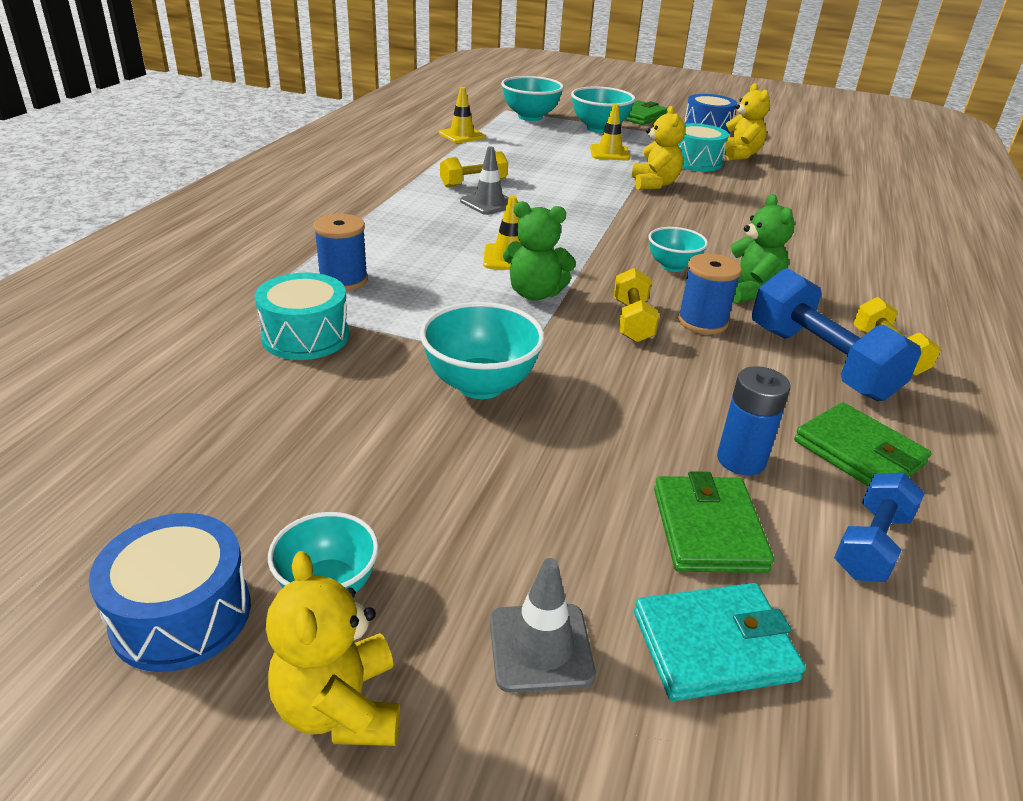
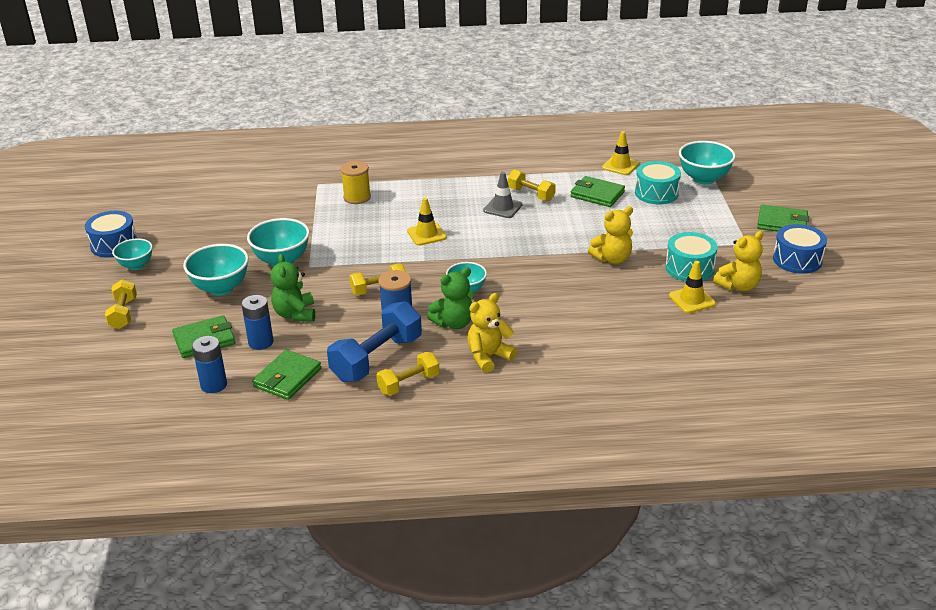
camera: 70 degrees right, 0 degrees up
turquoise drum [254,273,349,360] -> turquoise drum moved to [635,161,681,204]
yellow teddy bear [266,551,400,746] -> yellow teddy bear moved to [467,293,517,373]
blue spool [313,214,368,291] -> yellow spool [341,161,371,204]
grey traffic cone [490,558,596,693] -> yellow dumbbell [105,279,137,329]
green teddy bear [503,201,576,301] -> green teddy bear moved to [270,254,315,322]
turquoise bowl [571,86,636,133] -> turquoise bowl moved to [183,244,249,296]
yellow traffic cone [590,104,630,161] -> yellow traffic cone moved to [669,261,716,313]
turquoise wallet [634,583,806,701] -> none
blue dumbbell [834,473,925,582] -> blue battery [192,336,227,393]
none -> green wallet [570,176,625,207]

